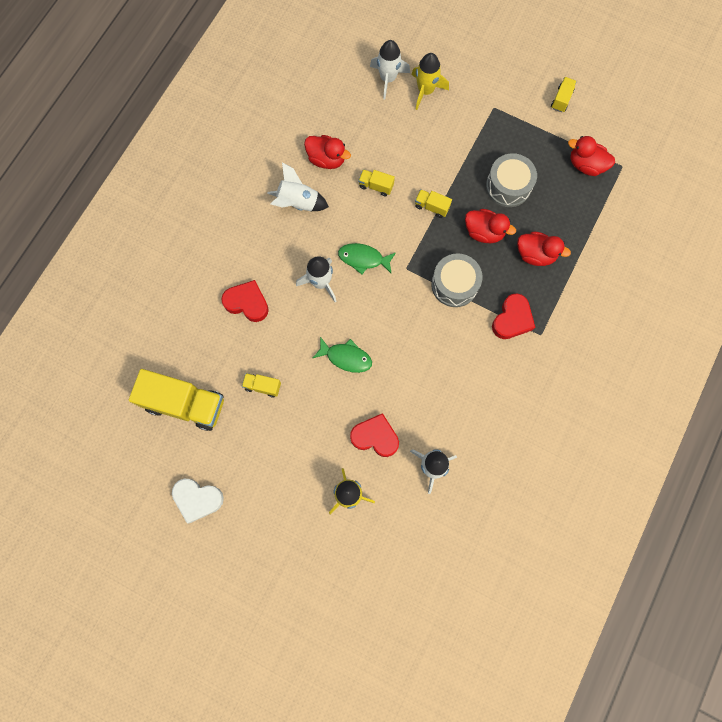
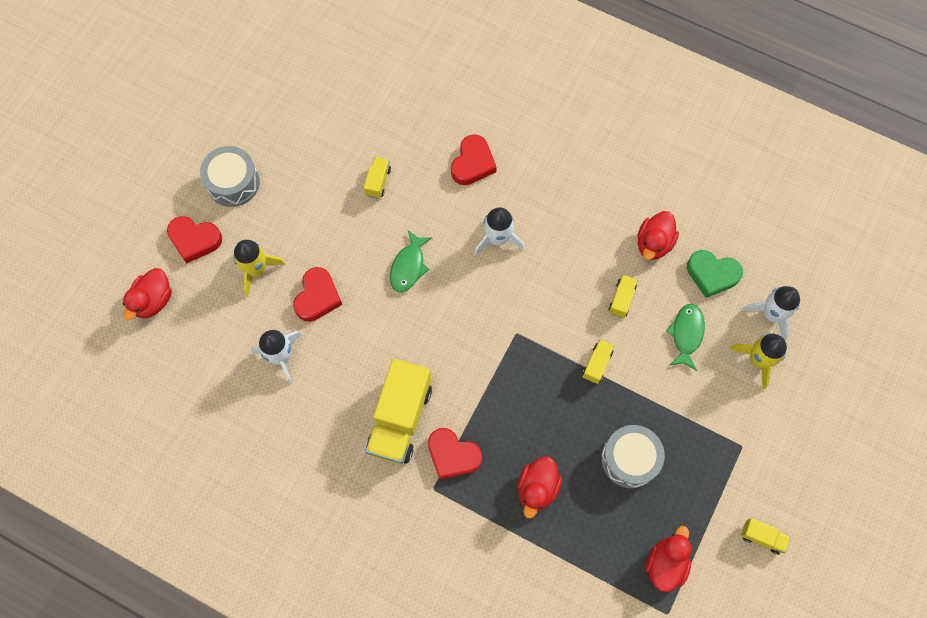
camera: 90 degrees right, 5 degrees down
yellow truck [129,369,224,431] -> yellow truck moved to [366,359,432,464]
white heart [172,479,224,523] -> none
white rocket [267,162,329,211] -> none
green fish [338,243,396,275] -> green fish moved to [666,304,705,371]
grey drum [431,253,483,307] -> grey drum moved to [200,146,260,207]
red duck [465,209,516,243] -> red duck moved to [123,268,172,320]
none -> red heart [167,216,222,264]
none -> green heart [687,250,743,298]

